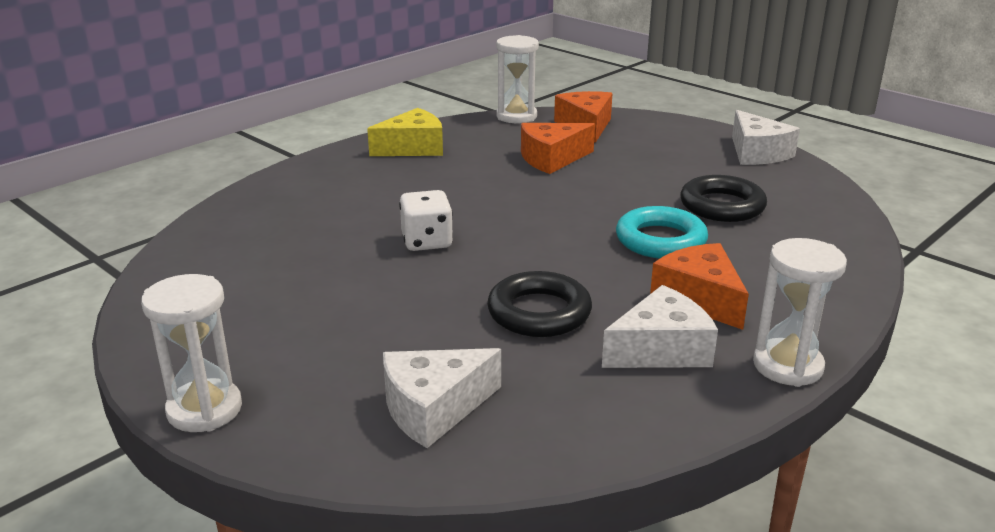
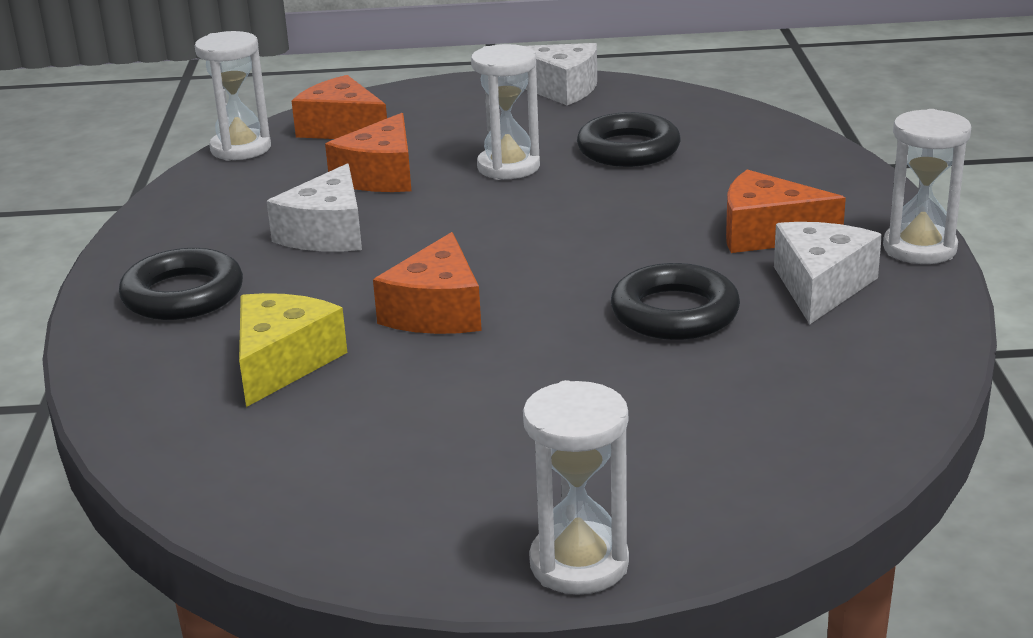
camera: 45 degrees left, 0 degrees up
yellow cheese [367,108,443,156] -> yellow cheese moved to [239,293,348,407]
white cheese [383,348,501,448] -> white cheese moved to [267,163,362,252]
white dice [399,190,453,251] -> orange cheese [373,232,482,334]
turquoise ring [616,206,708,259] -> none
none -> black ring [119,248,243,320]
none -> white hourglass [471,44,540,180]

